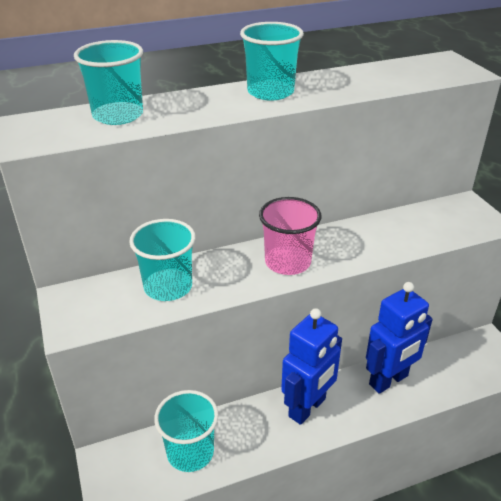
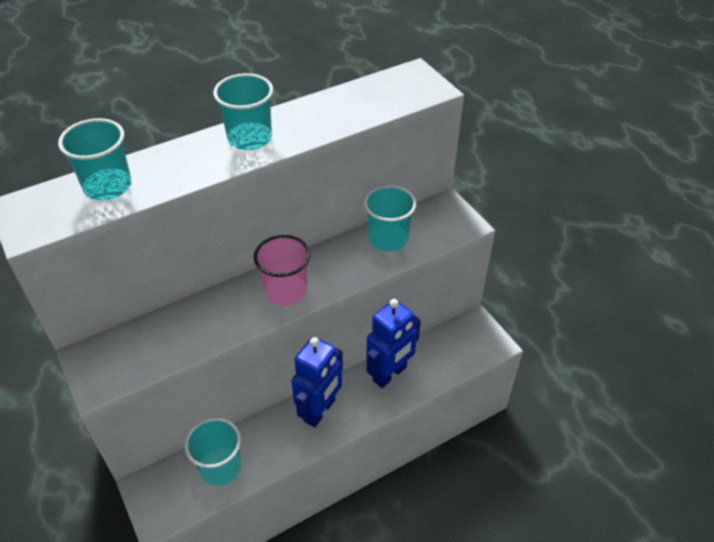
camera: 10 degrees left, 10 degrees up
turquoise cup [129,219,196,301] -> turquoise cup moved to [364,185,417,252]

